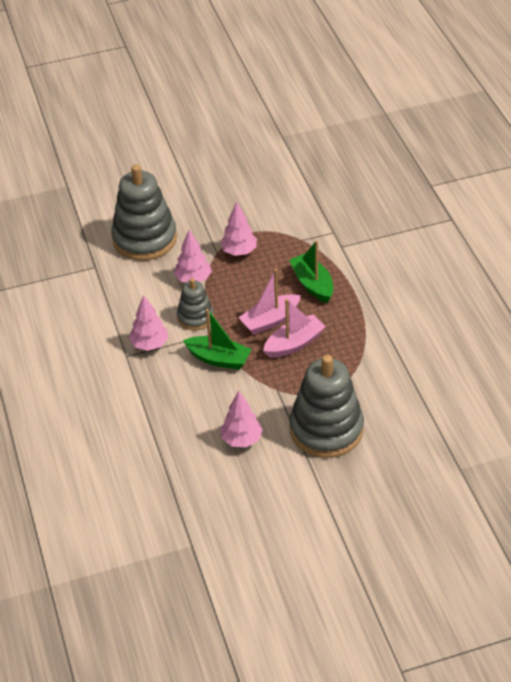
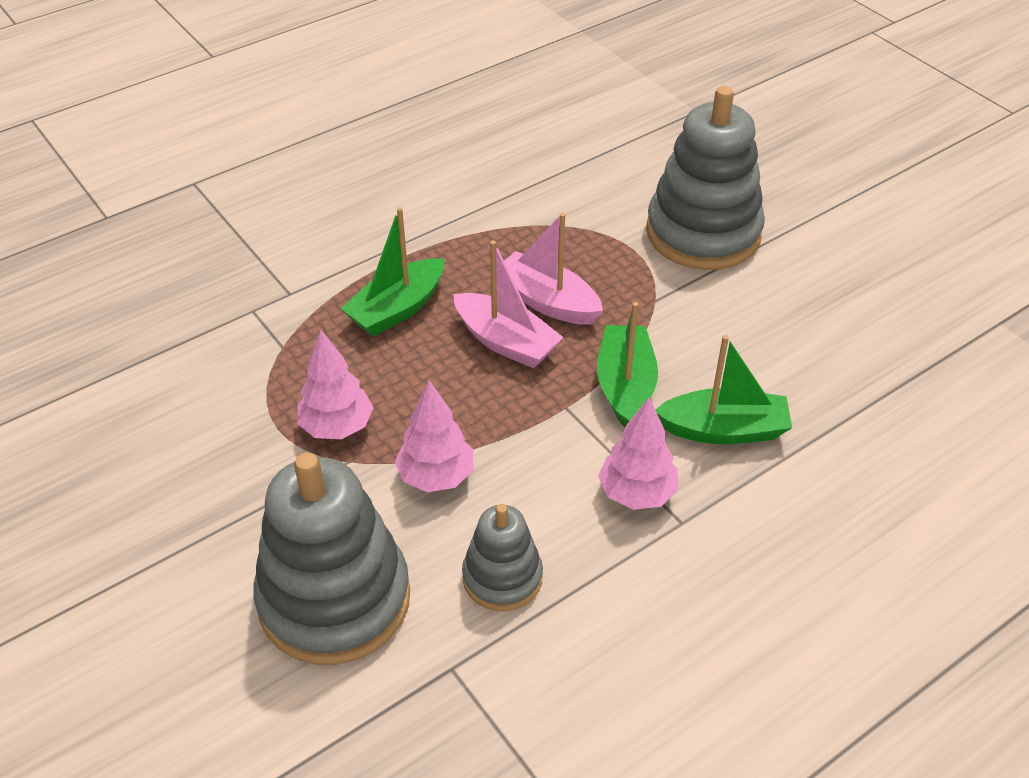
camera: 110 degrees left, 0 degrees up
grey stacking toy [177,278,214,330] -> grey stacking toy moved to [462,504,543,611]
pink tree [221,391,263,447] -> none
none -> green boat [655,335,792,444]

